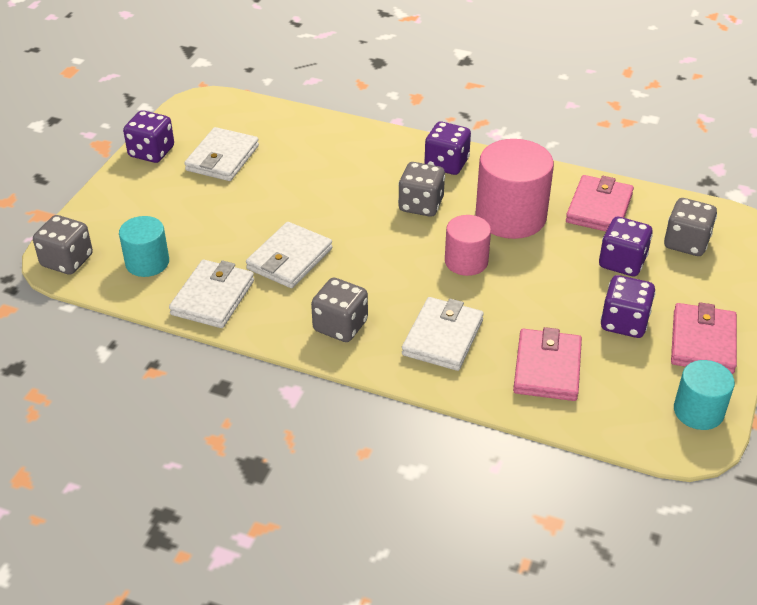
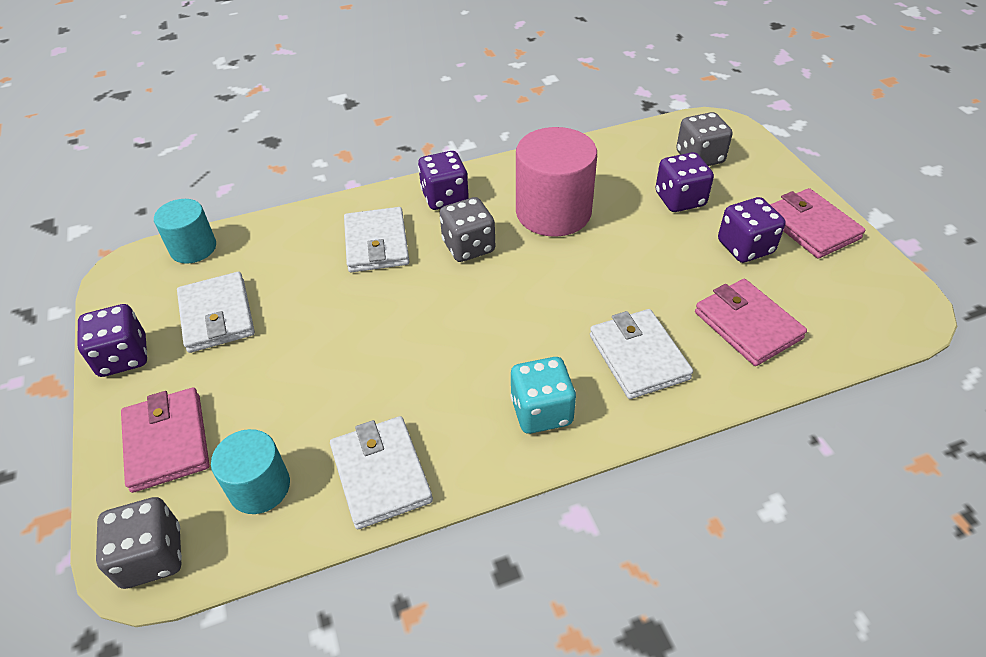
camera: 40 degrees left, 5 degrees up
white wallet [246,222,332,288] -> white wallet moved to [344,207,410,272]
grey dice [311,278,368,342] -> turquoise dice [510,357,576,434]
pink cylinder [445,215,491,276] -> none
pink wallet [566,175,634,232] -> pink wallet moved to [121,387,210,493]
turquoise cylinder [674,360,735,430] -> turquoise cylinder moved to [154,199,216,264]

